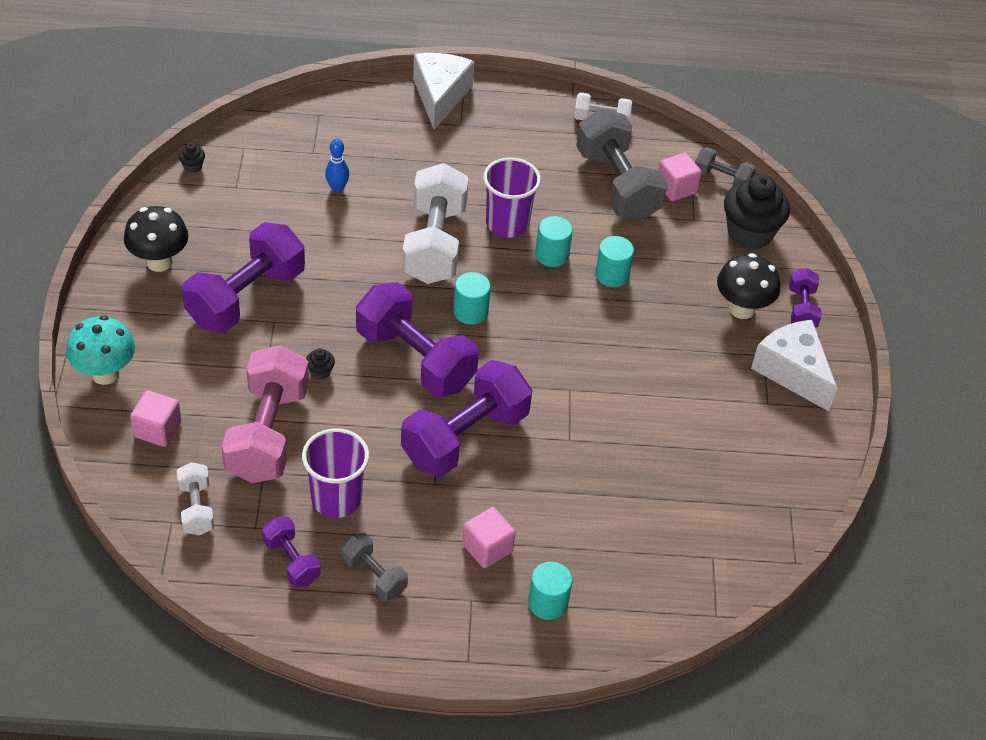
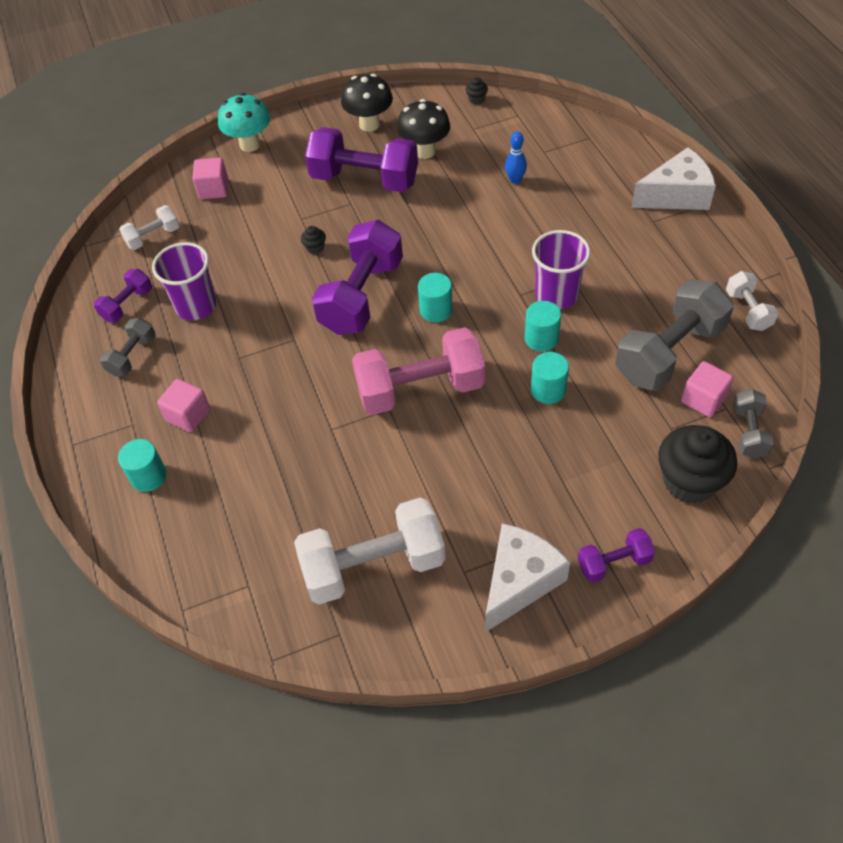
camera: 75 degrees right, 5 degrees up
pink dumbbell [222,345,309,483] -> pink dumbbell moved to [352,327,485,415]
purple dumbbell [401,360,532,477] -> none
white dumbbell [402,163,469,284] -> white dumbbell moved to [294,497,446,605]
black mushroom [717,253,780,319] -> black mushroom moved to [397,99,450,159]

